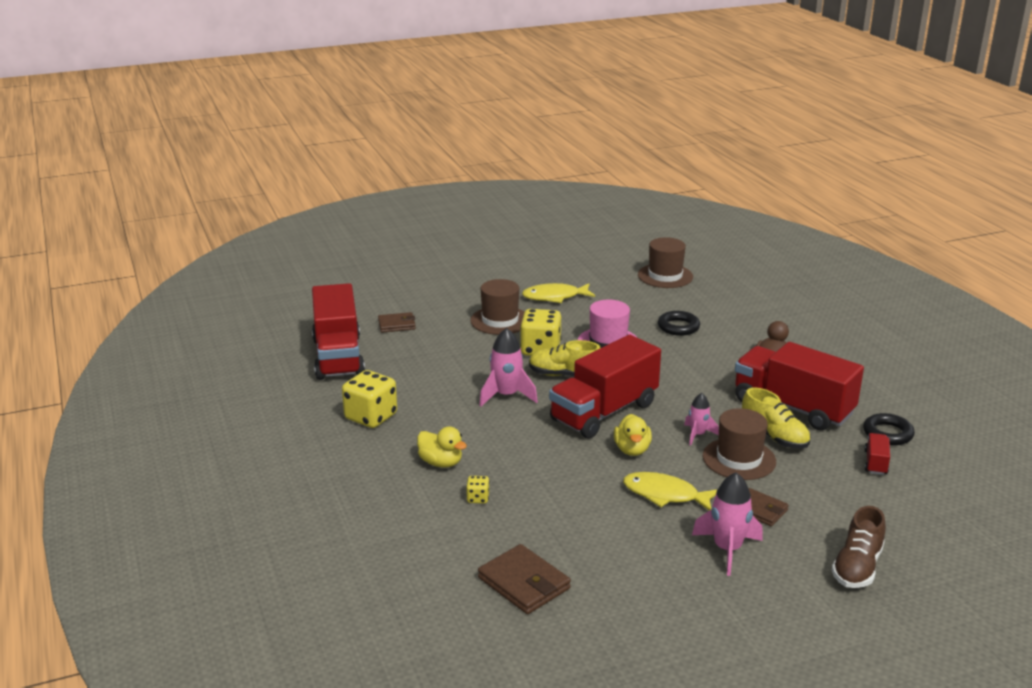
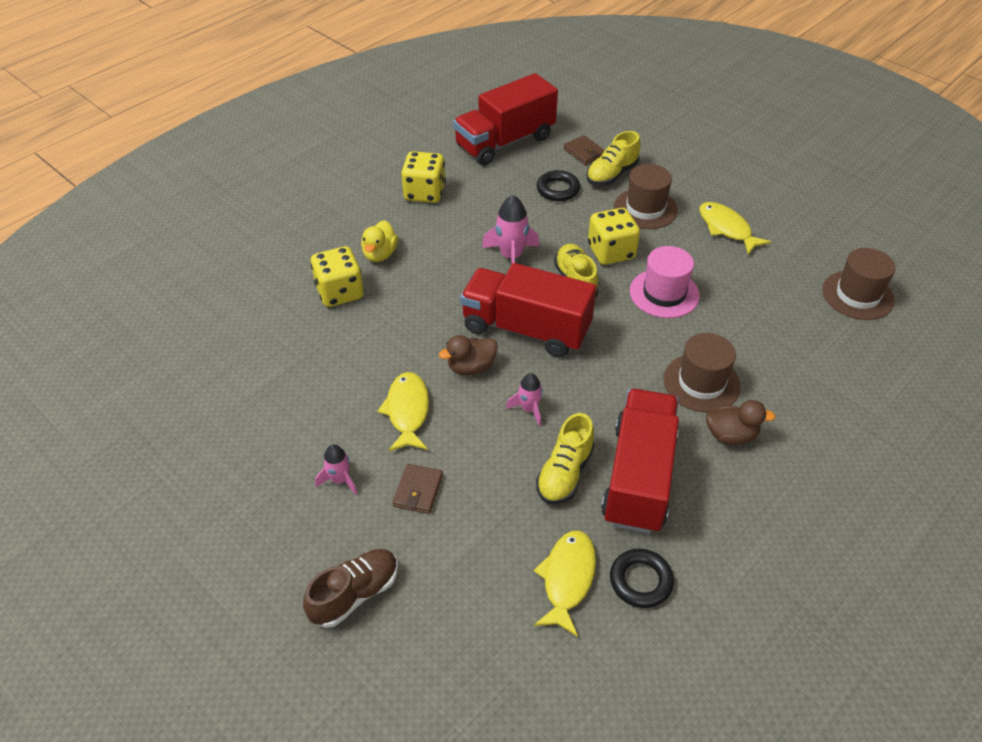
camera: 65 degrees right, 20 degrees up
yellow dice [466,476,489,503] -> yellow dice [311,246,364,307], size x2.16
brown wallet [478,544,571,614] -> none
yellow duck [614,414,652,456] -> brown duck [439,335,498,375]
black ring [658,311,700,336] -> black ring moved to [537,170,580,201]
pink rocket [692,472,763,576] -> pink rocket [315,445,358,494], size x0.61
brown hat [703,408,776,480] -> brown hat moved to [664,333,741,412]
brown shoe [832,506,886,588] -> brown shoe turned 135 degrees clockwise [303,549,398,628]
red truck [864,433,890,475] -> yellow fish [534,531,596,637]
none -> yellow shoe [586,131,641,186]

